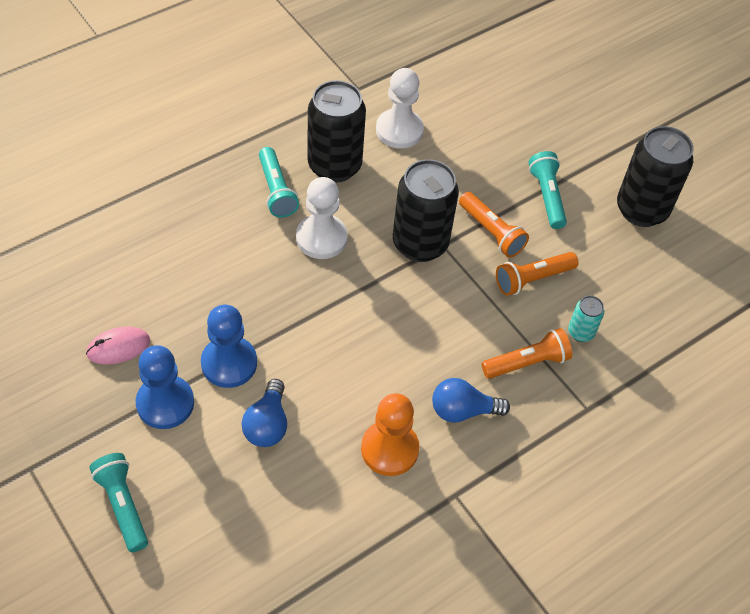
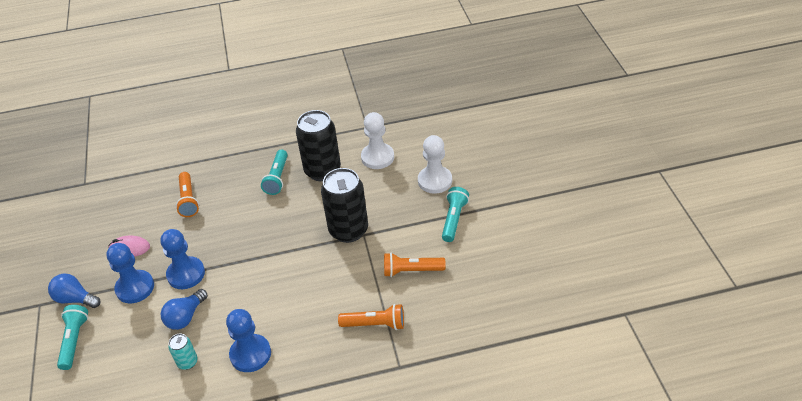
camera: 30 degrees right, 10 degrees down
white pawn [296,177,348,259] -> white pawn moved to [418,135,452,194]
orange pawn [361,393,419,476] -> blue pawn [226,309,271,372]
blue light bulb [432,378,510,423] -> blue light bulb moved to [48,273,101,308]
orange flashlight [459,192,529,258] -> orange flashlight moved to [176,172,199,217]
turquoise can [568,296,604,342] -> turquoise can moved to [168,334,198,370]
black can [617,126,694,227] -> none

